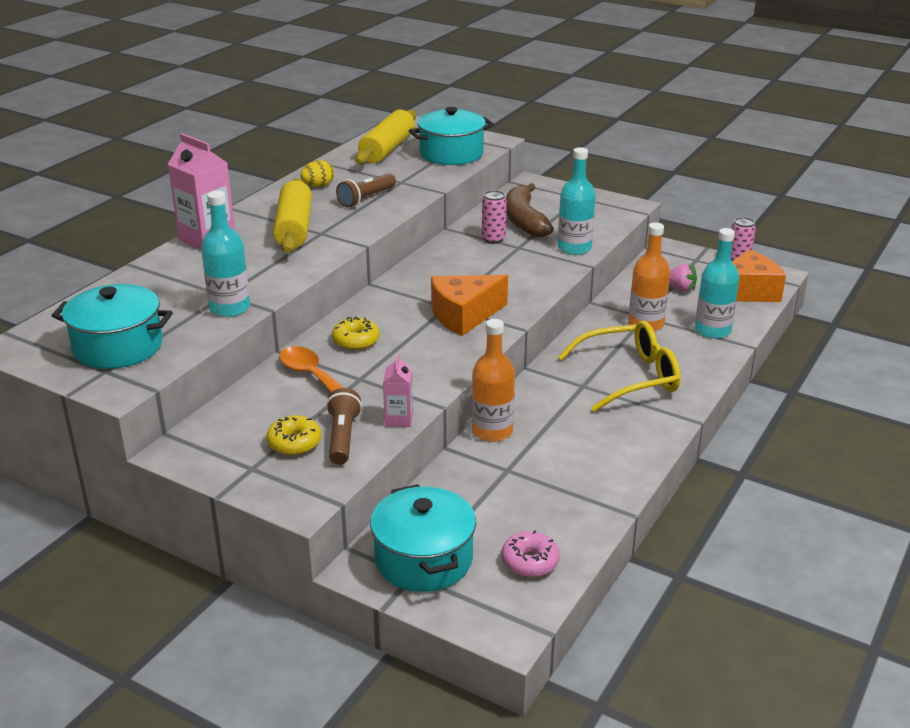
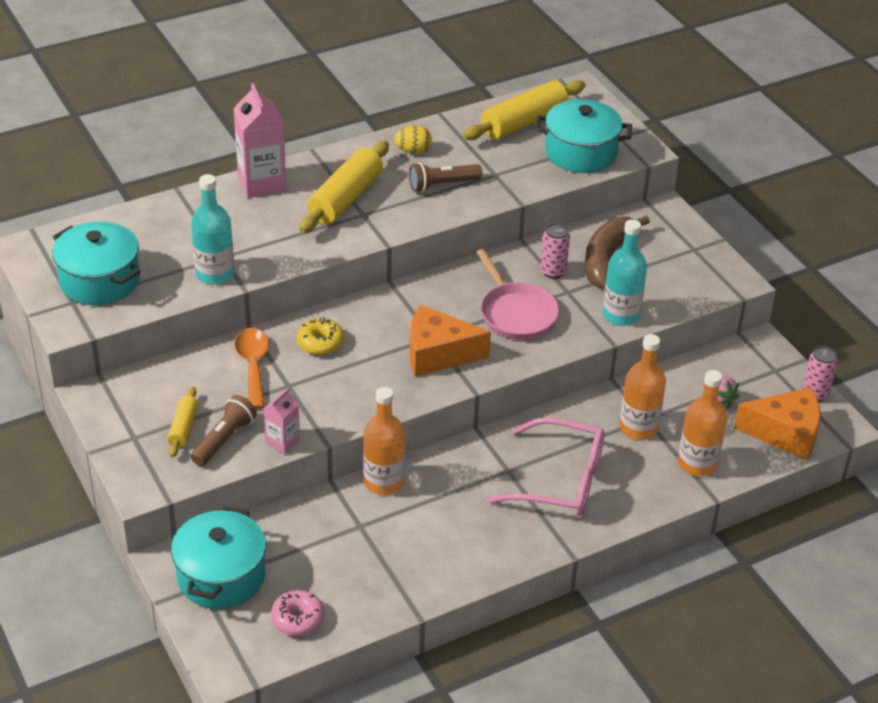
camera: 30 degrees right, 10 degrees up
yellow donut [266,415,321,456] -> yellow rolling pin [167,387,199,458]
yellow glasses [558,321,681,412] -> pink glasses [487,417,605,516]
turquoise bottle [695,228,739,339] -> orange bottle [678,370,727,477]
none -> pink pan [476,249,559,340]

